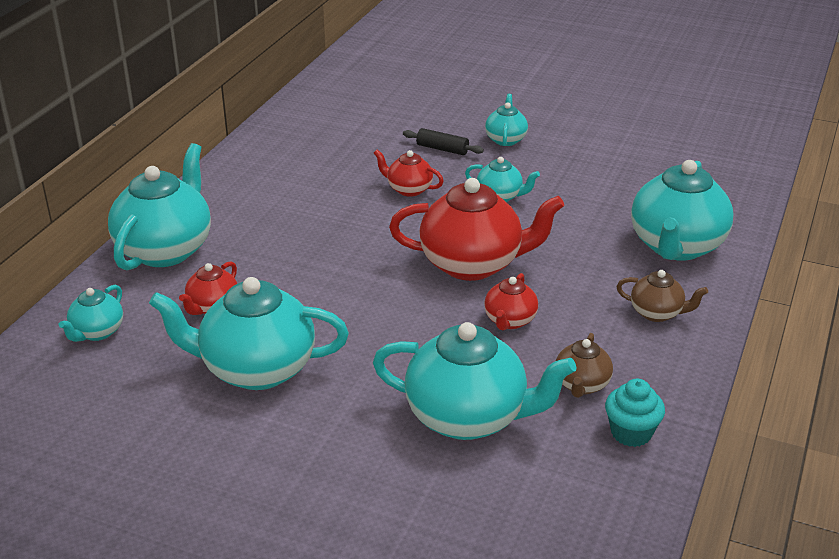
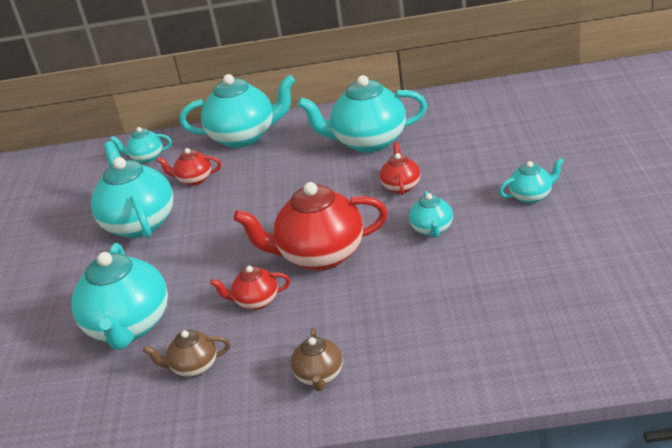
camera: 70 degrees right, 0 degrees up
red teapot [389,178,564,281] -> red teapot turned 105 degrees clockwise [233,182,388,270]
black rolling pin [403,128,484,155] -> none
turquoise cupcake [605,379,665,447] -> none
turquoise teapot [631,160,734,261] -> turquoise teapot moved to [297,75,427,153]

